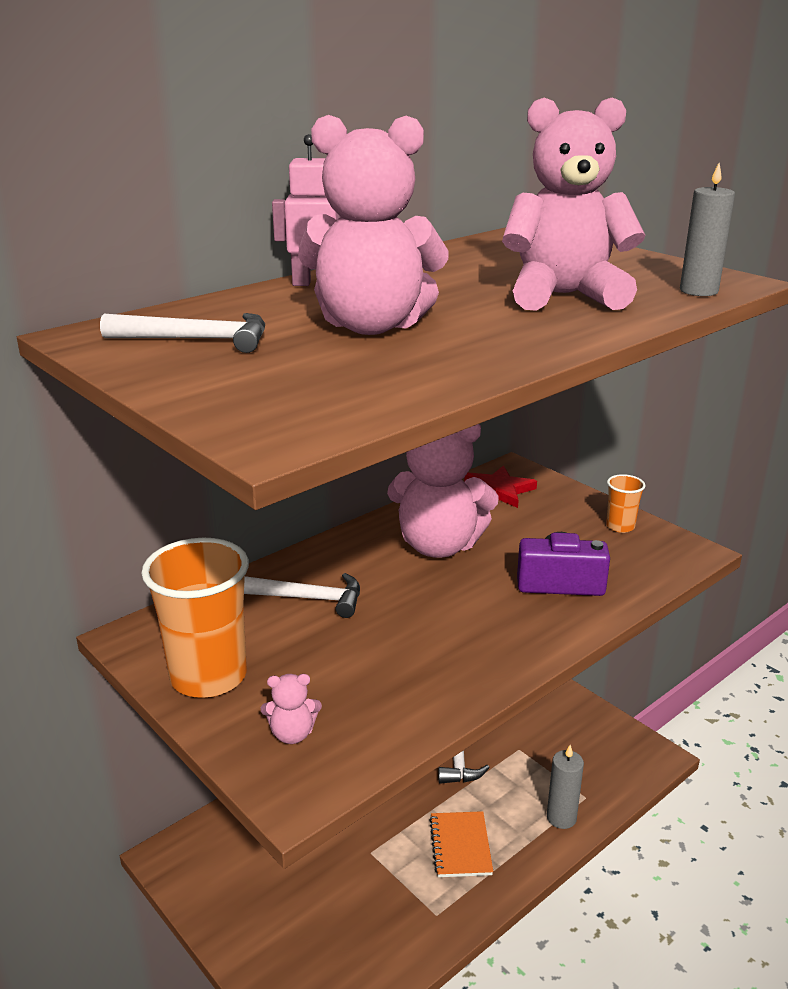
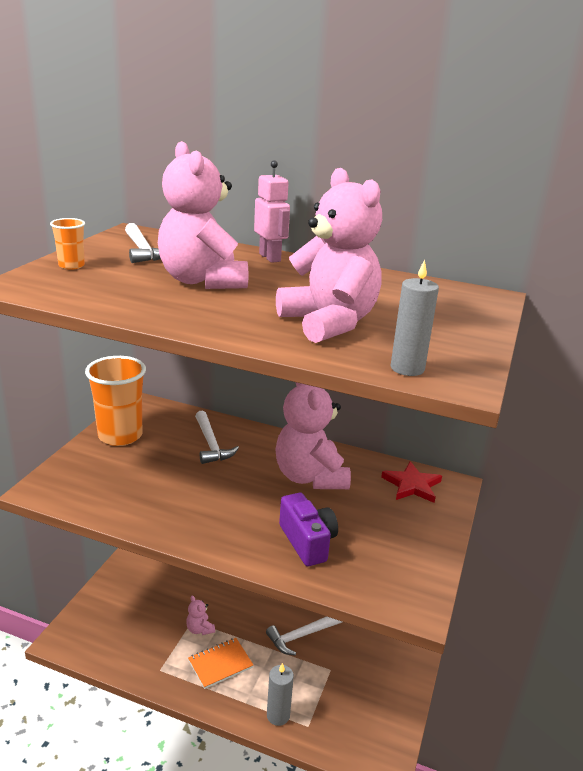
camera: 60 degrees right, 0 degrees up
pink teddy bear [261,674,322,744] -> pink teddy bear moved to [186,596,215,635]
orange cup [606,474,646,533] -> orange cup moved to [50,218,85,270]

